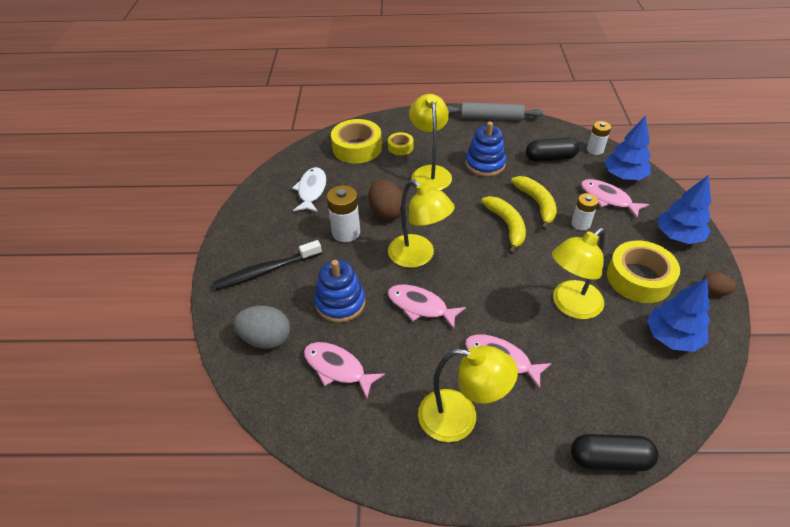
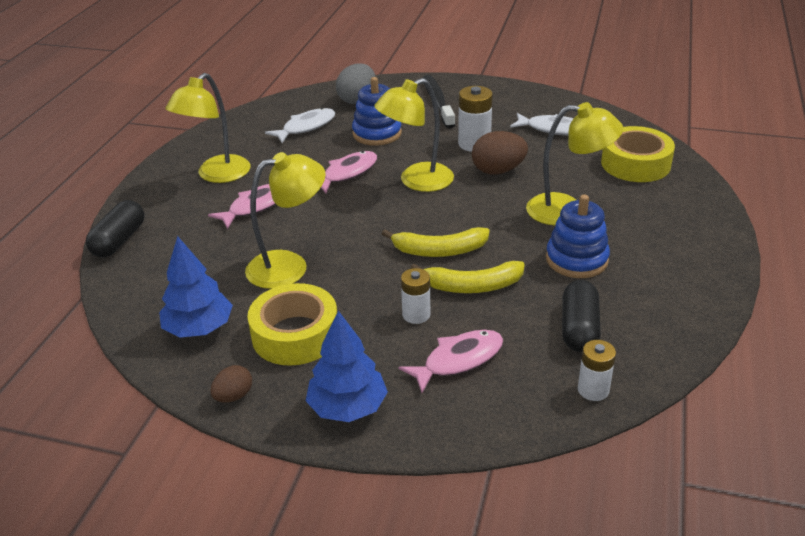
camera: 105 degrees right, 10 degrees down
pink fish [304,342,385,398] -> white fish [265,108,335,143]
yellow tape [388,132,414,155] -> none
grey rolling pin [447,102,543,121] -> none
yellow lamp [552,228,605,319] -> yellow lamp turned 90 degrees clockwise [245,152,326,289]
blue tree [605,116,651,180] -> none

